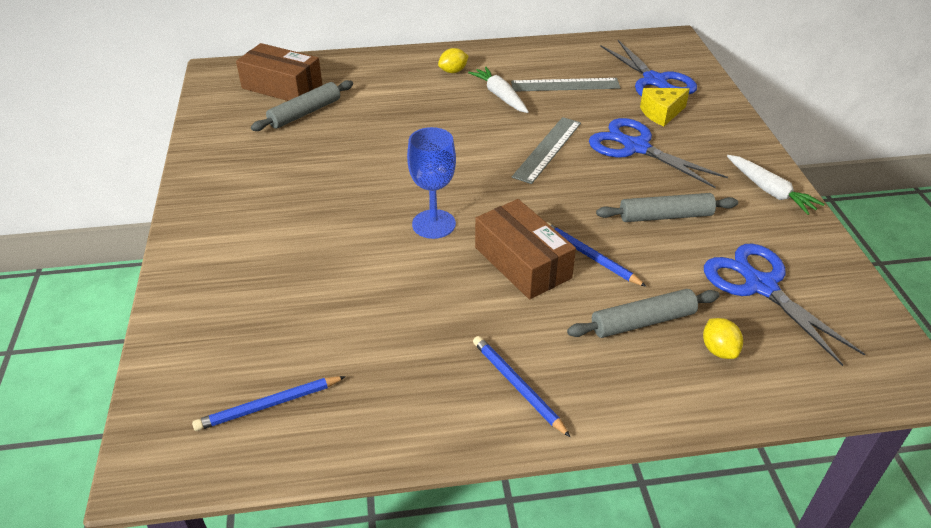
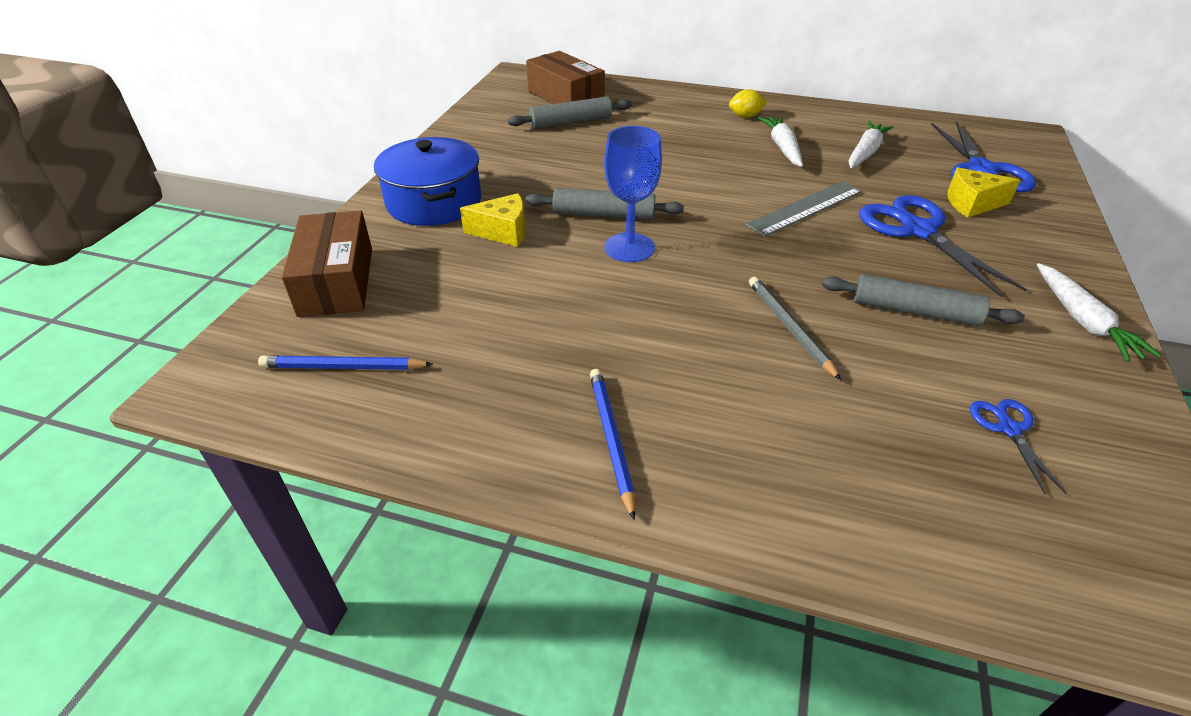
camera: 25 degrees right, 0 degrees up
brown box [475,199,576,299] -> brown box moved to [282,211,372,317]
grey ruler [511,78,620,92] -> white carrot [849,121,893,168]
blue pencil [546,222,647,287] -> grey pencil [749,277,841,380]
grey rolling pin [567,289,720,338] -> grey rolling pin moved to [526,188,684,220]
yellow lemon [703,318,743,359] -> none
blue scissors [704,243,865,366] -> blue scissors [970,399,1067,494], size x0.50
none -> blue pot [374,137,481,226]
none -> yellow cheese [460,193,525,247]

